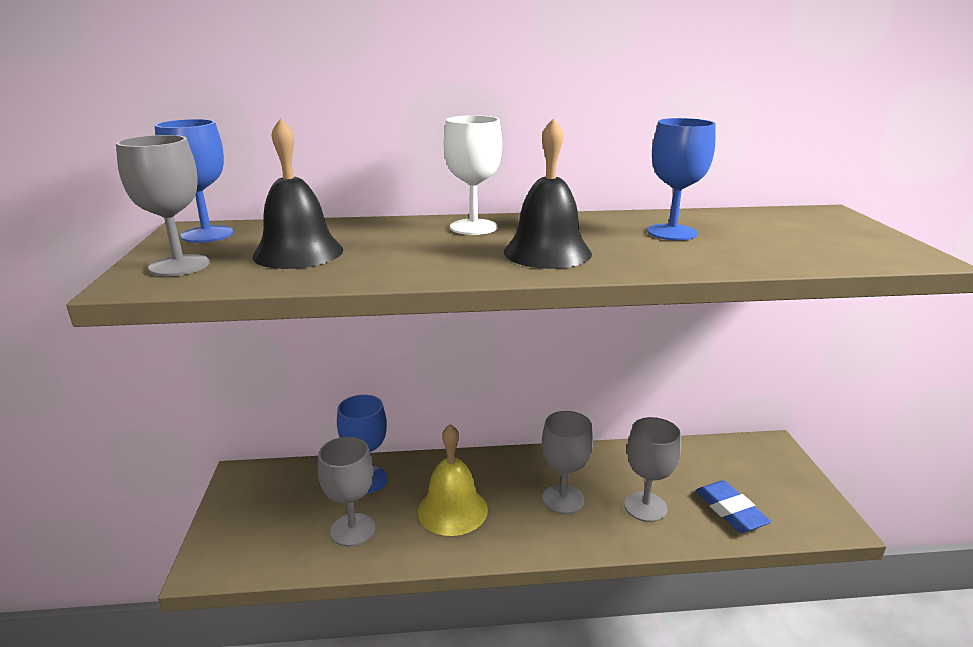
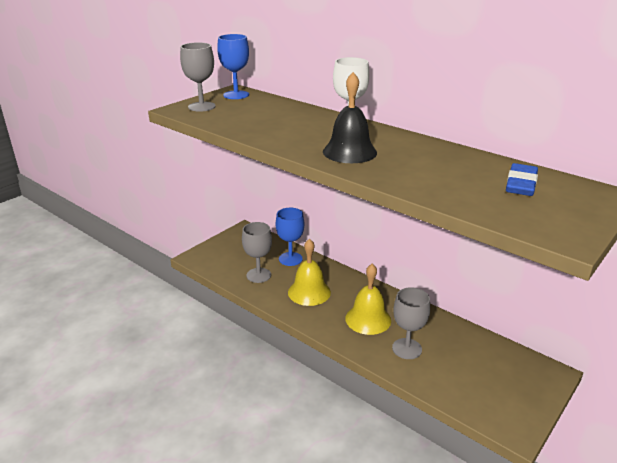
camera: 45 degrees right, 5 degrees up
black bell [252,118,343,269] -> none
grey goblet [542,411,593,514] -> yellow bell [345,264,391,335]
blue goblet [647,118,715,241] -> none
blue eraser [696,481,771,533] -> blue eraser moved to [506,163,538,196]

